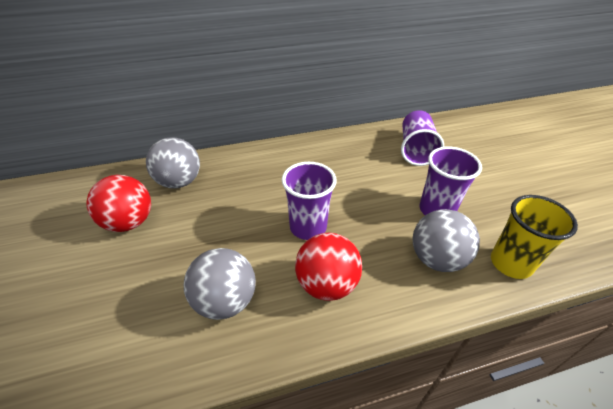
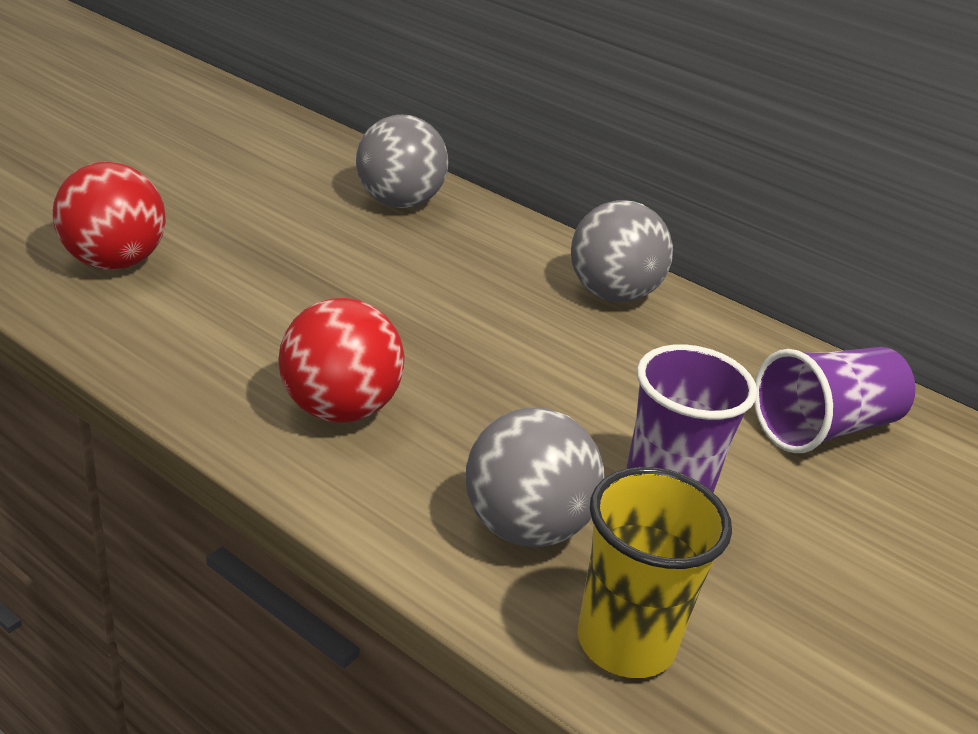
camera: 50 degrees right, 10 degrees down
red ball [87,175,151,232] -> red ball moved to [53,162,166,270]
grey ball [184,248,256,320] -> grey ball moved to [571,200,673,302]
purple cup [282,162,337,240] -> none

